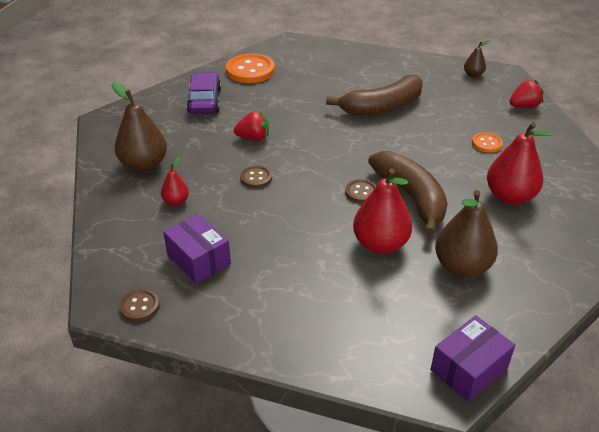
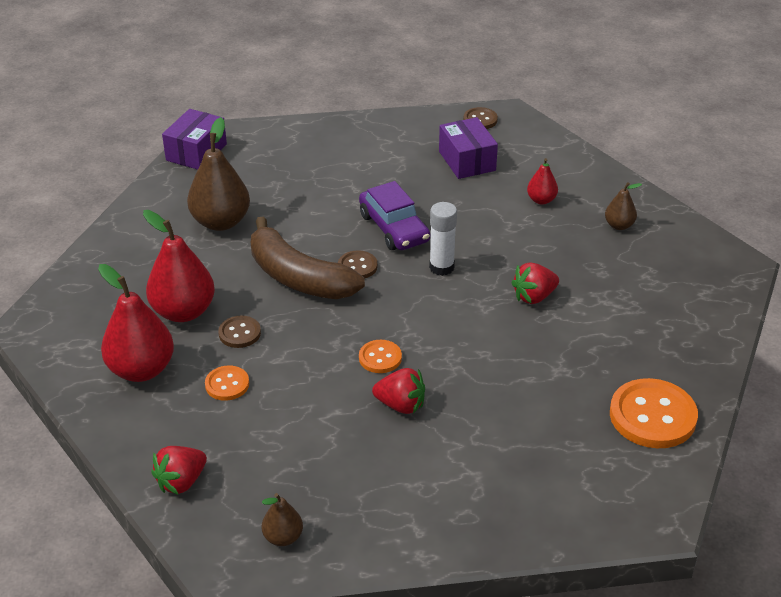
camera: 155 degrees right, 0 degrees up
brown pear [111,82,167,172] -> brown pear [605,182,642,230], size x0.51
purple box [163,214,231,284] -> purple box turned 45 degrees clockwise [439,117,498,179]
purple car [187,72,221,114] -> purple car moved to [359,181,430,250]
brown button [240,165,272,188] -> brown button moved to [218,316,261,348]
brown banana [326,75,423,116] -> red strawberry [372,368,425,414]
red pear [353,168,412,254] -> red pear moved to [98,264,174,382]
none -> orange button [359,340,402,373]
none -> white glue stick [429,202,457,276]

